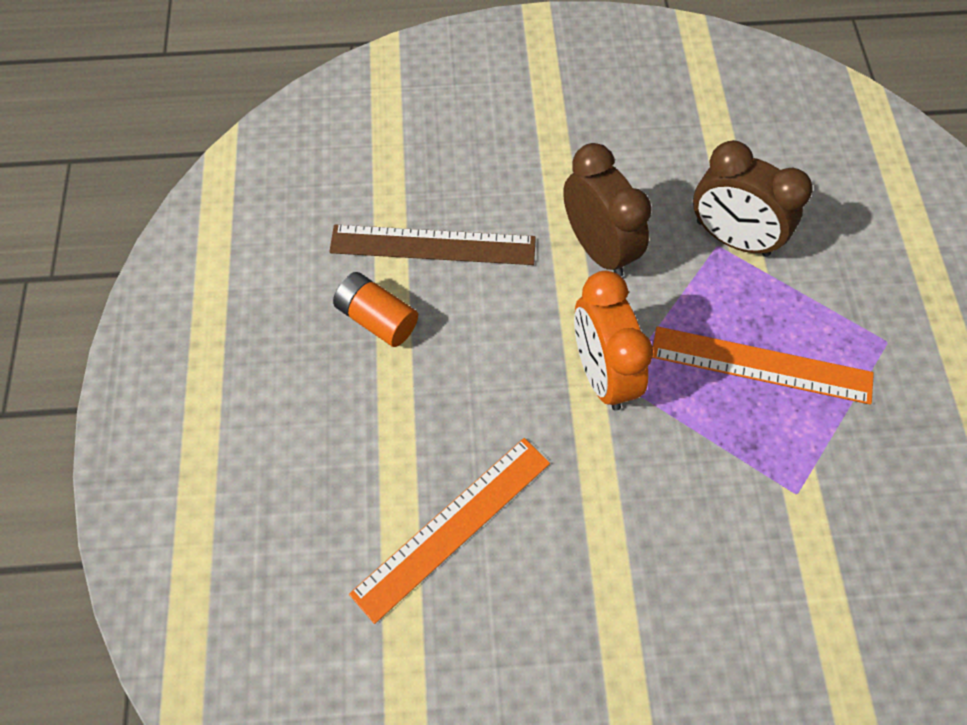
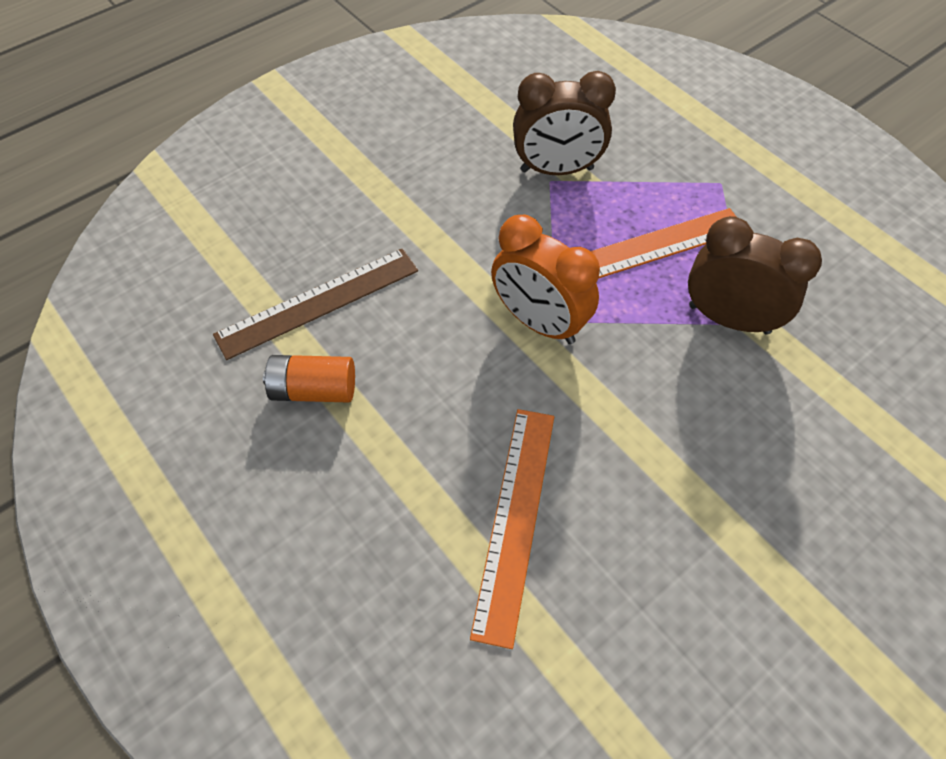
camera: 35 degrees left, 5 degrees down
brown clock [563,143,652,276] -> brown clock moved to [688,216,822,335]

